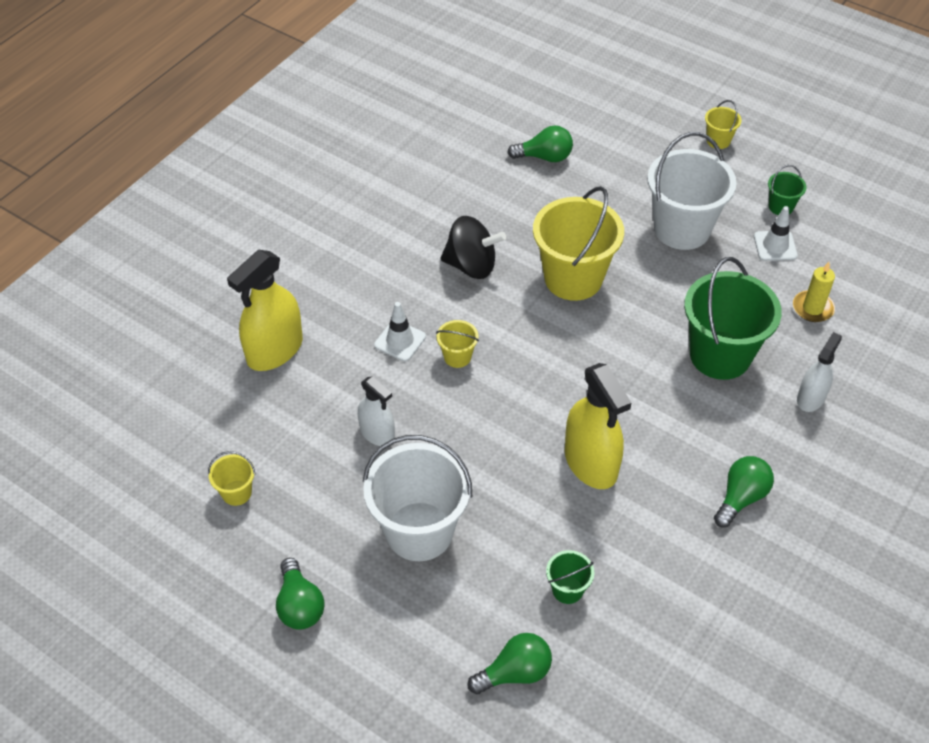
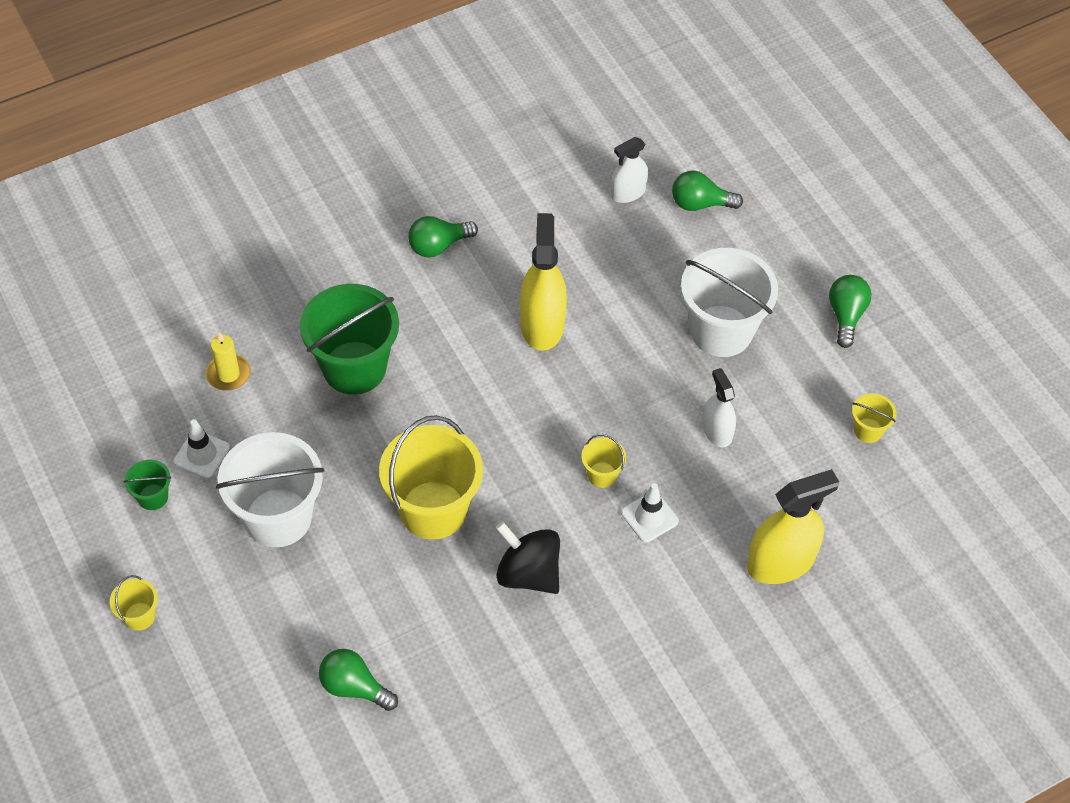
camera: 155 degrees left, 5 degrees up
green bucket [546,550,594,604] -> none
white spray bottle [797,332,842,412] -> white spray bottle moved to [611,137,648,203]

